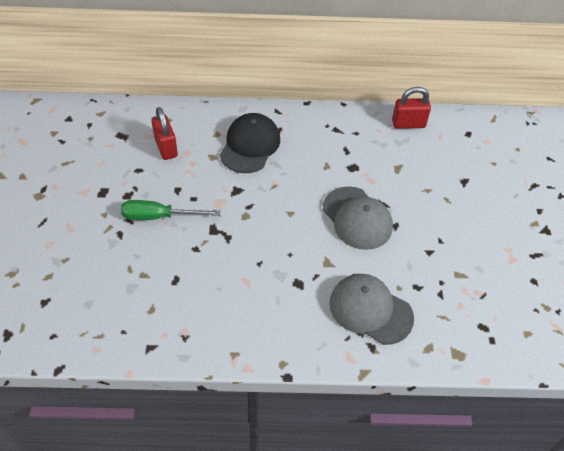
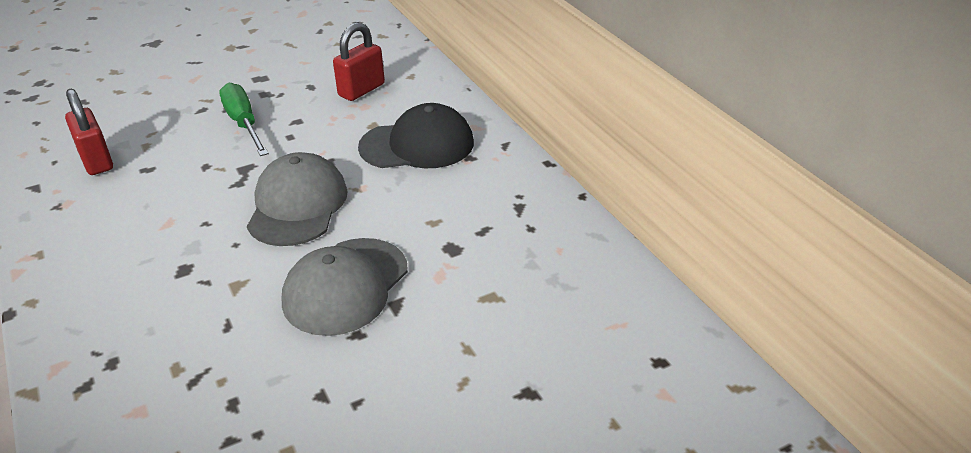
camera: 65 degrees right, 15 degrees down
grey cap [329,274,414,345] -> grey cap moved to [247,152,348,246]
red padlock [392,87,431,129] -> red padlock moved to [65,89,113,175]

